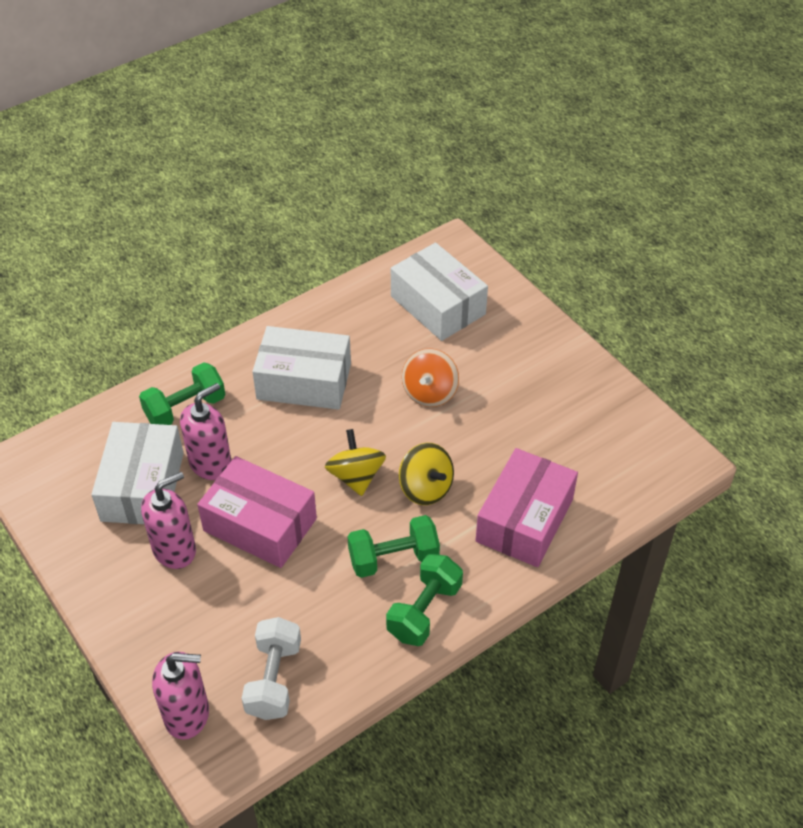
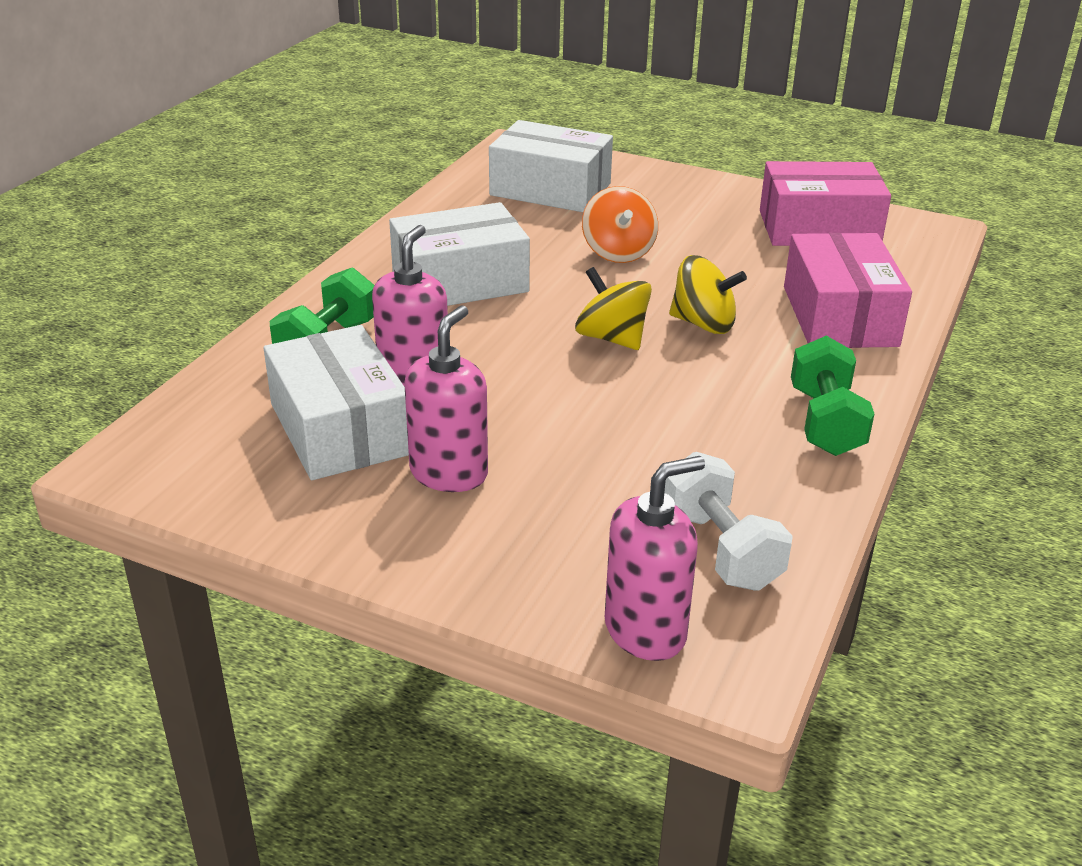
camera: 30 degrees left, 15 degrees down
pink box [197,456,317,568] -> pink box moved to [760,161,891,246]
green dumbbell [348,515,440,578] -> none

